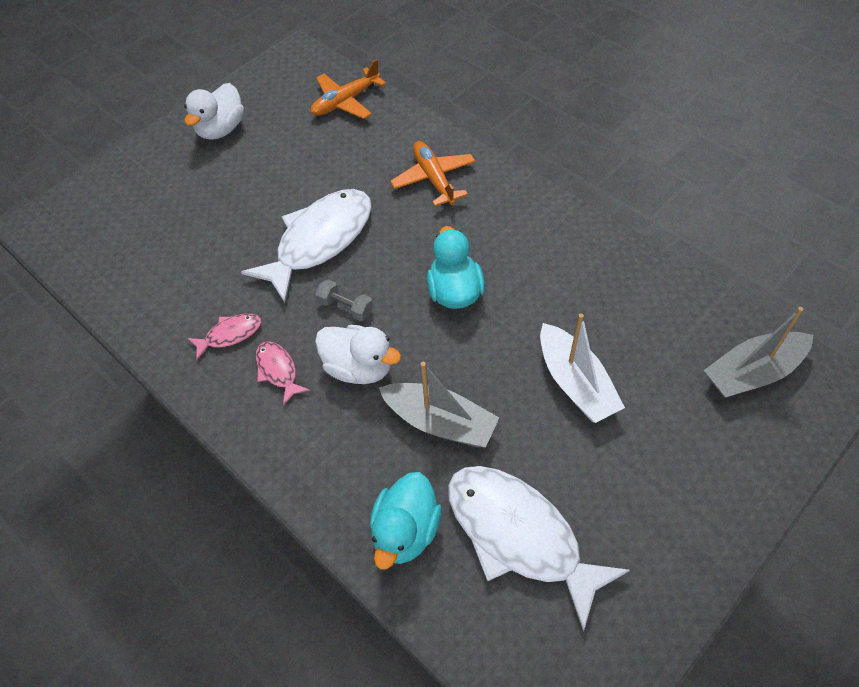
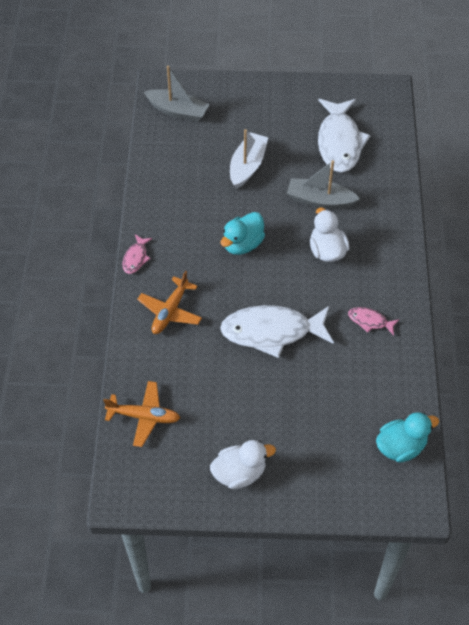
camera: 135 degrees left, 0 degrees up
pink fish [256,341,310,405] -> pink fish moved to [122,234,152,274]
grey dumbbell [315,279,373,321] -> none
turquoise duck [370,472,442,569] -> turquoise duck moved to [376,412,439,463]
grey boat [379,362,499,447] -> grey boat turned 60 degrees counterclockwise [287,160,360,209]

